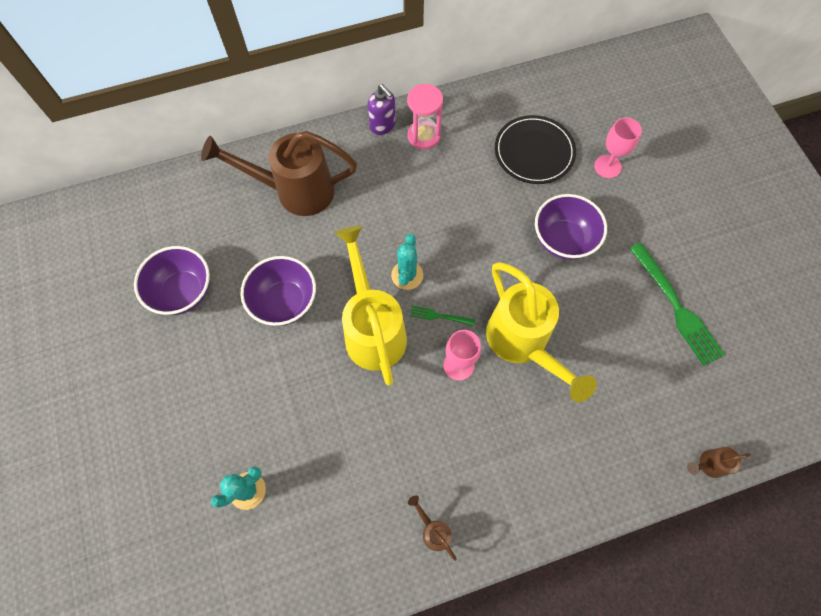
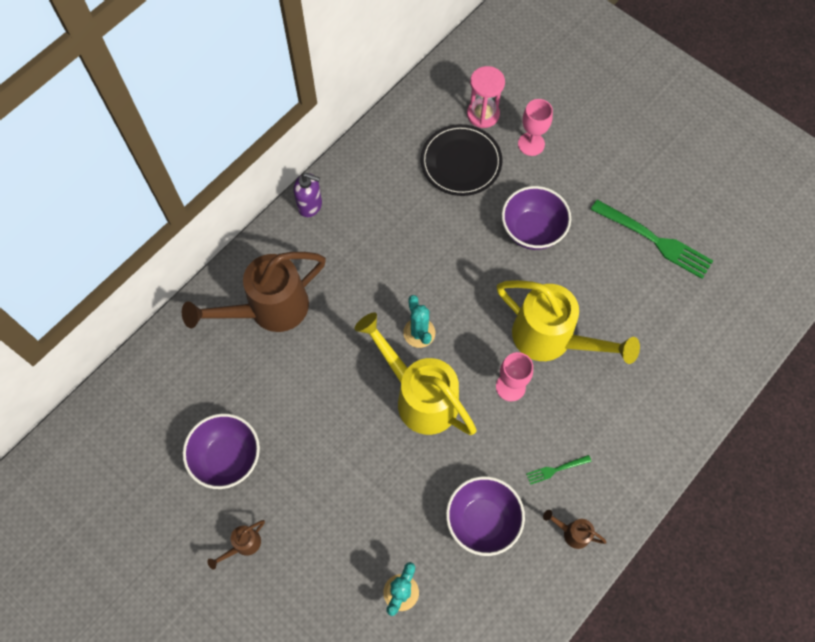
camera: 30 degrees left, 0 degrees up
purple bowl [241,256,316,326] -> purple bowl moved to [446,476,525,556]
pink hourglass [407,84,443,150] -> pink hourglass moved to [467,66,505,128]
green fork [410,306,475,326] -> green fork moved to [526,455,592,485]
brown watering can [687,447,751,478] -> brown watering can moved to [207,520,265,569]

